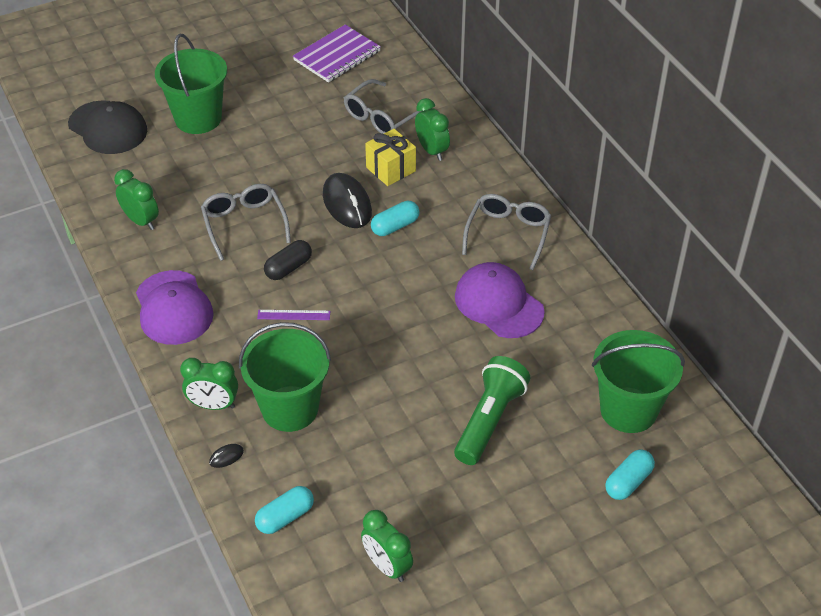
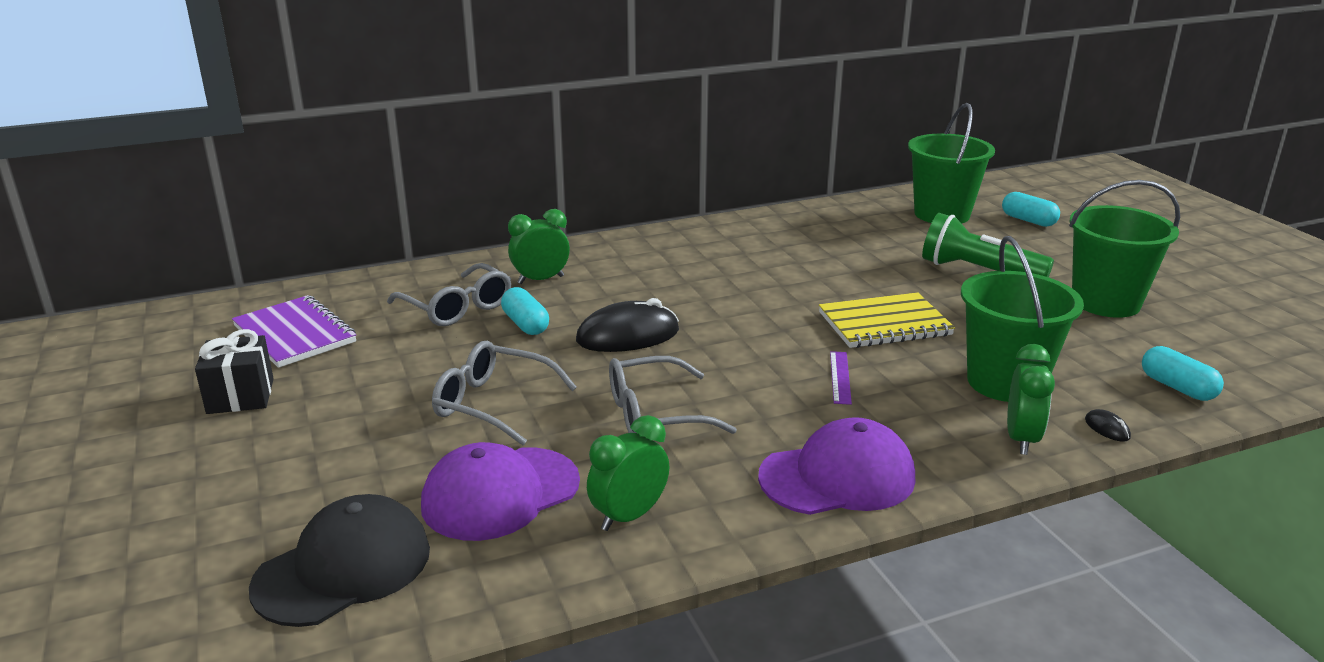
camera: 85 degrees left, 20 degrees down
green bucket [155,34,227,134] -> green bucket moved to [1069,180,1180,318]
black capsule [264,240,312,280] -> none
green clock [361,510,413,582] -> none
yellow gift [365,129,416,186] -> none
turquoise capsule [371,201,420,236] -> turquoise capsule moved to [501,287,549,335]
purple cap [455,262,545,338] -> purple cap moved to [421,442,580,541]
grey glasses [462,194,551,270] -> grey glasses moved to [432,341,577,445]
none -> black gift [195,329,274,414]
none -> yellow notebook [819,292,955,348]

